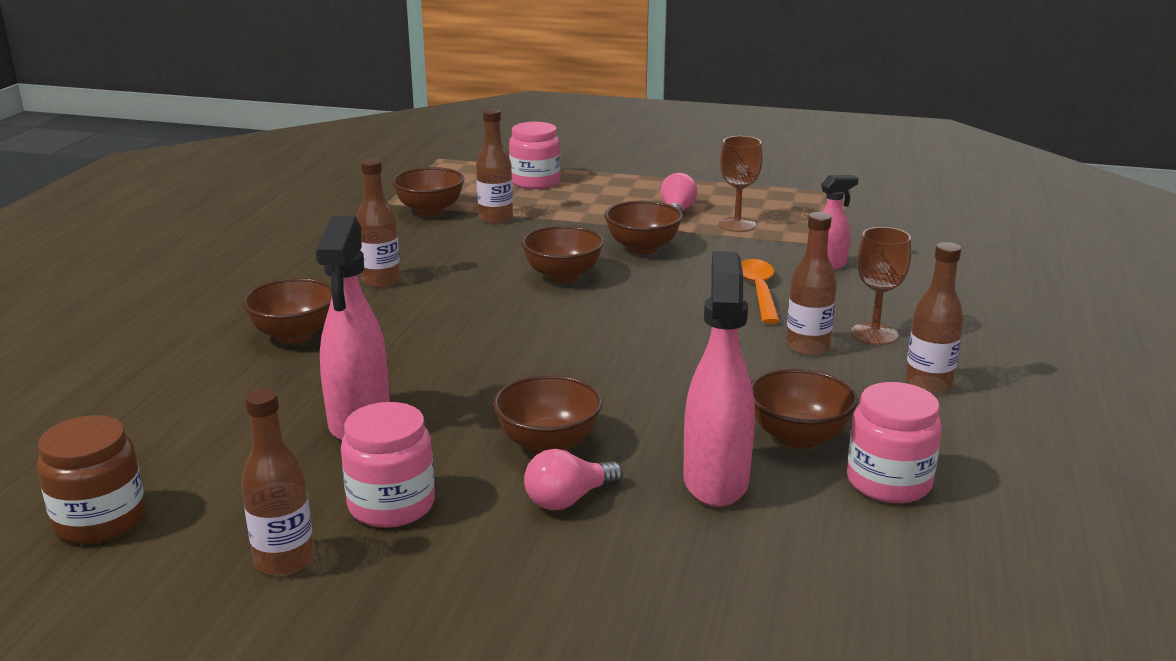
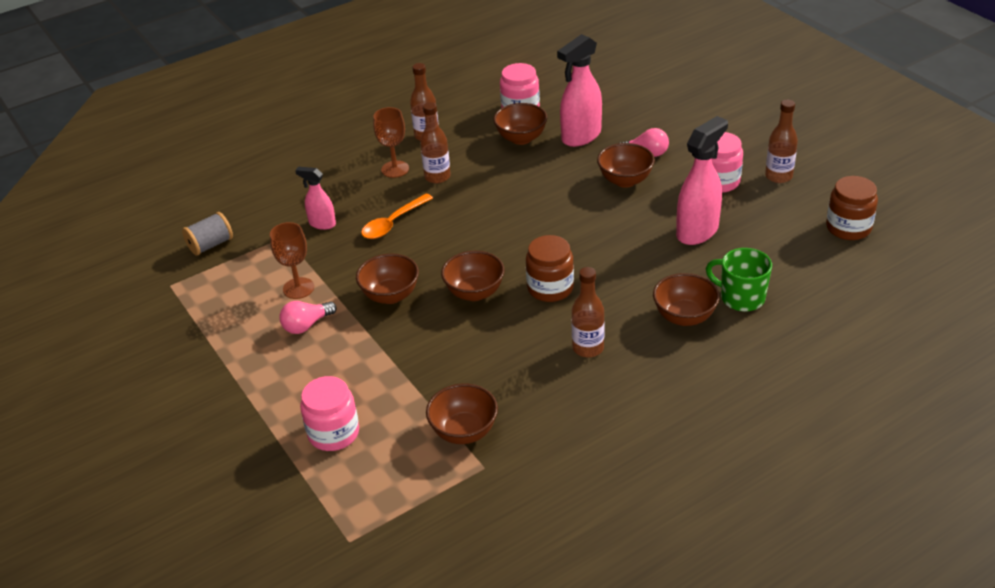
camera: 135 degrees left, 15 degrees up
brown bottle [476,109,513,224] -> none
none -> grey spool [182,212,233,256]
none -> brown jar [526,235,574,302]
none -> green mug [706,248,772,312]

